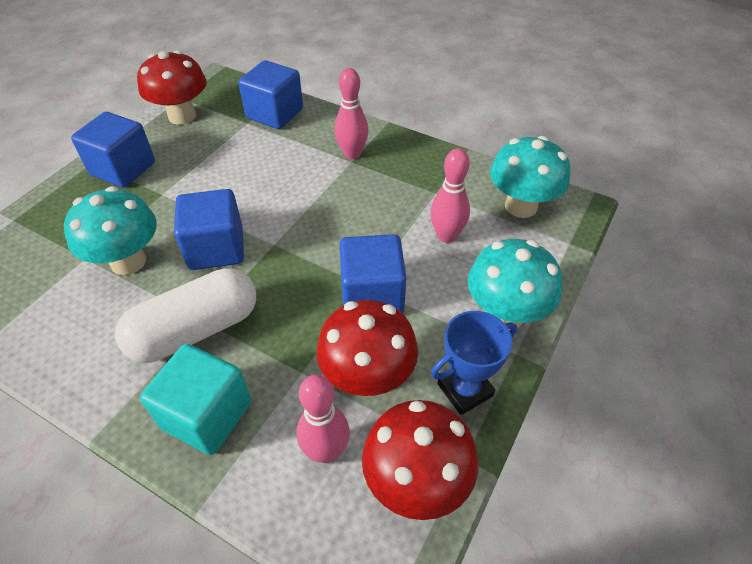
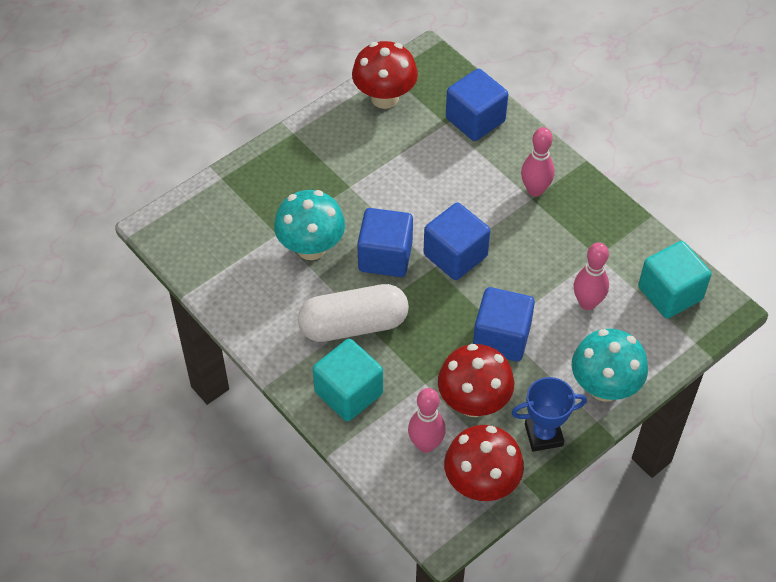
camera: 20 degrees right, 5 degrees up
blue cube [71,112,155,188] -> blue cube moved to [423,203,490,280]
turquoise mushroom [490,136,570,218] -> turquoise cube [638,241,712,319]

